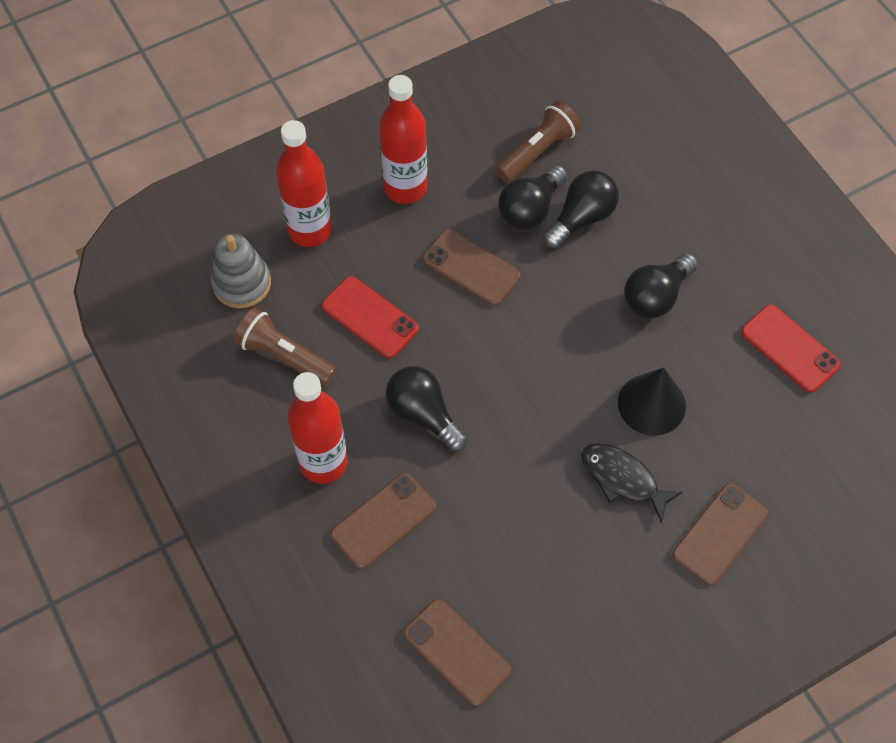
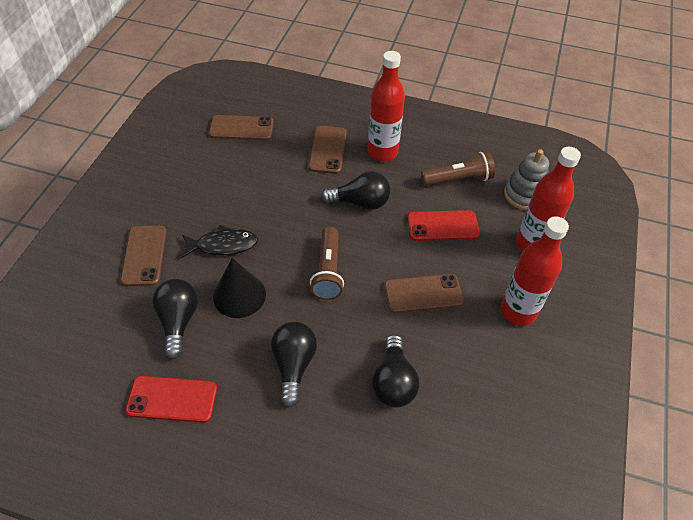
camera: 135 degrees right, 10 degrees down
brown flashlight [495,101,581,183] -> brown flashlight moved to [310,227,344,300]
black light bulb [498,165,567,230] -> black light bulb moved to [152,279,198,359]

